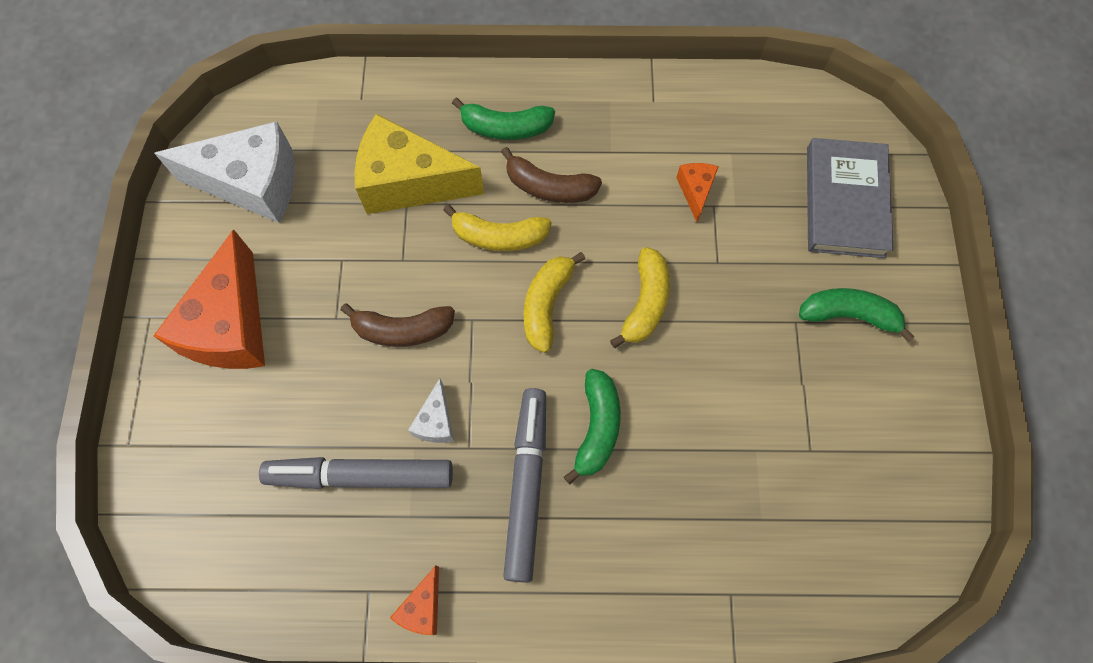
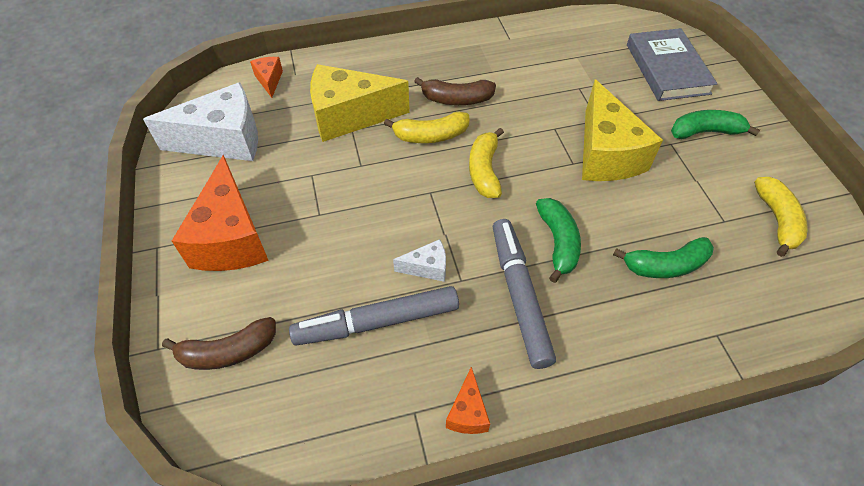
camera: 15 degrees left, 15 degrees down
brown banana [341,303,455,347] -> brown banana moved to [162,317,276,370]
white cheese [408,378,454,443] -> white cheese turned 90 degrees counterclockwise [393,239,446,282]
green banana [452,98,555,140] -> green banana moved to [613,237,714,278]
yellow banana [610,247,670,348] -> yellow banana moved to [754,177,808,257]
orange cheese [676,163,719,222] -> orange cheese moved to [250,57,283,98]
none -> yellow cheese [582,79,663,181]

